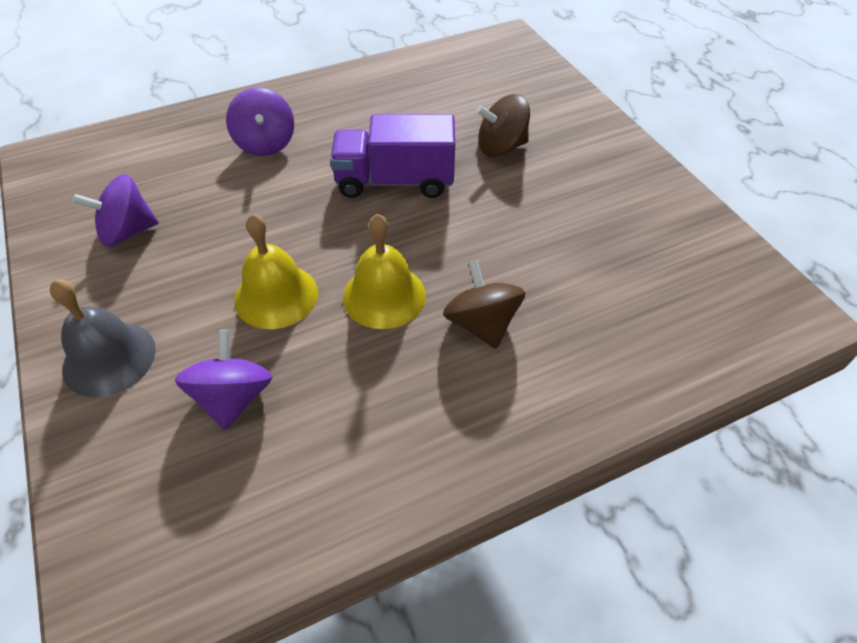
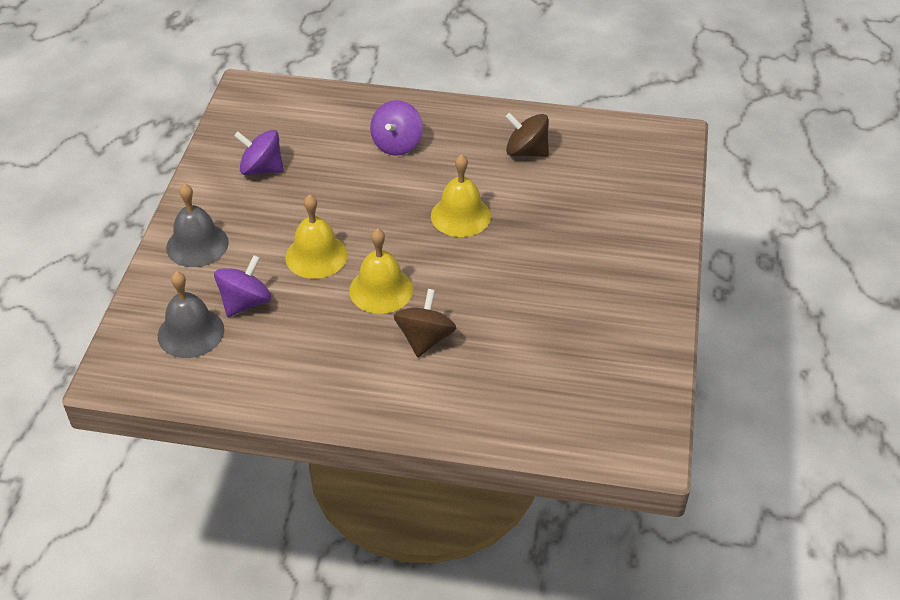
camera: 35 degrees right, 5 degrees down
purple truck [330,114,455,198] -> yellow bell [431,154,491,237]
brown spinning top [476,94,530,157] -> brown spinning top moved to [505,113,549,157]
none -> grey bell [158,271,224,358]

